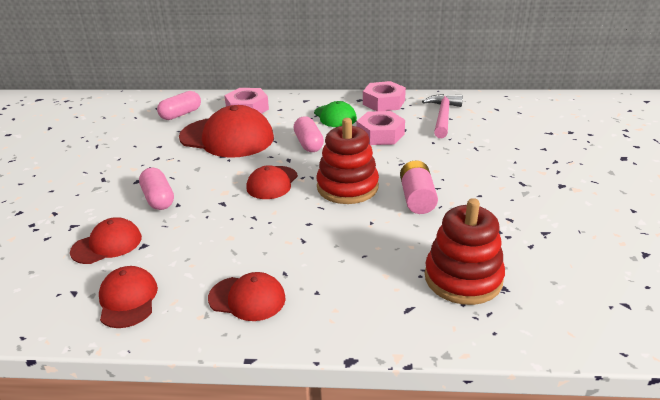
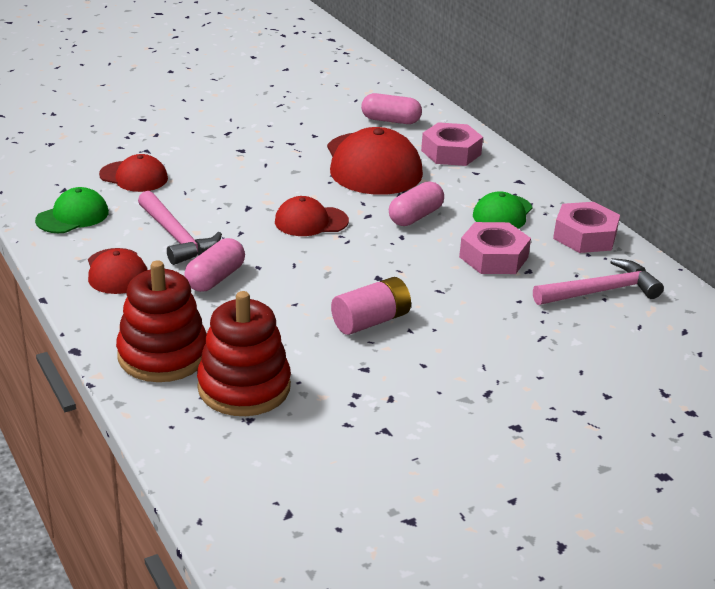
camera: 55 degrees right, 0 degrees up
red cap [99,266,158,328] -> green cap [35,187,109,233]
pink capsule [139,168,174,210] -> pink capsule moved to [184,238,245,292]
red stacking toy [317,118,379,204] -> red stacking toy moved to [116,260,207,382]
none -> pink hammer [138,191,222,265]

